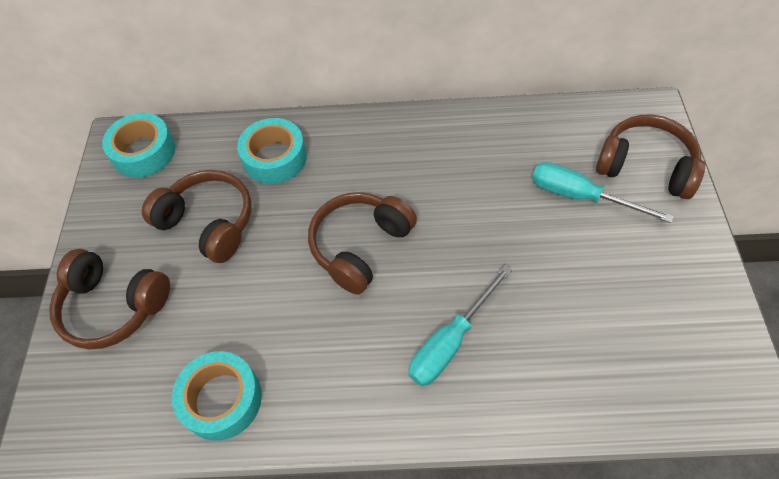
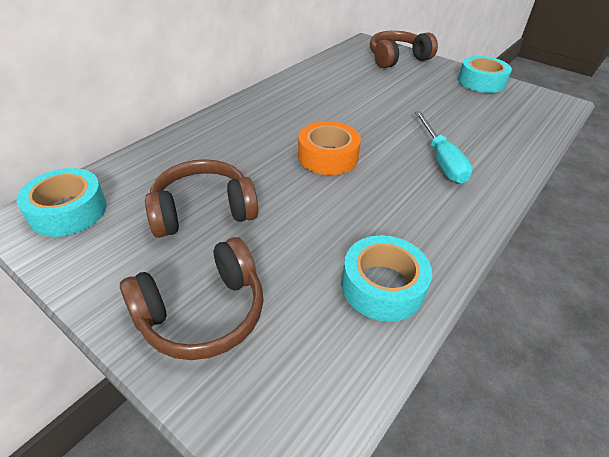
camera: 55 degrees left, 15 degrees down
turquoise tape [237,118,307,184] -> turquoise tape moved to [458,56,512,93]
brown headphones [308,192,417,295] -> orange tape [298,121,361,175]
turquoise screwdriver [532,162,674,223] -> none

